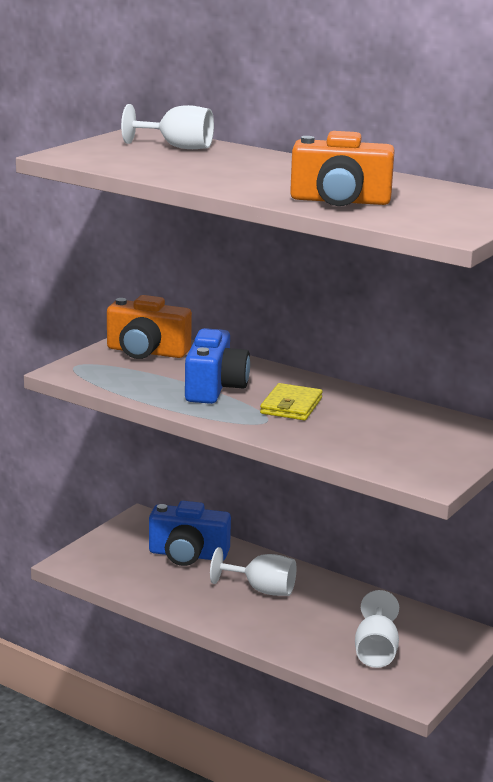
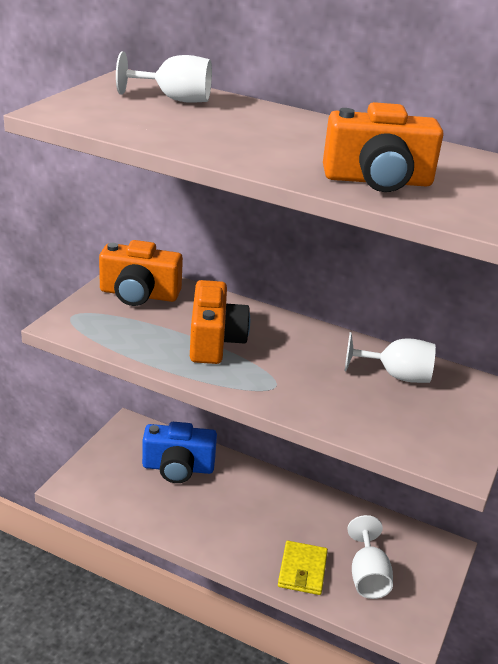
camera: 10 degrees left, 10 degrees up
blue camera [185,328,250,404] -> orange camera [190,280,250,364]
white goblet [210,547,296,596] -> white goblet moved to [344,332,436,383]
yellow wallet [260,383,323,420] -> yellow wallet moved to [278,541,328,595]

